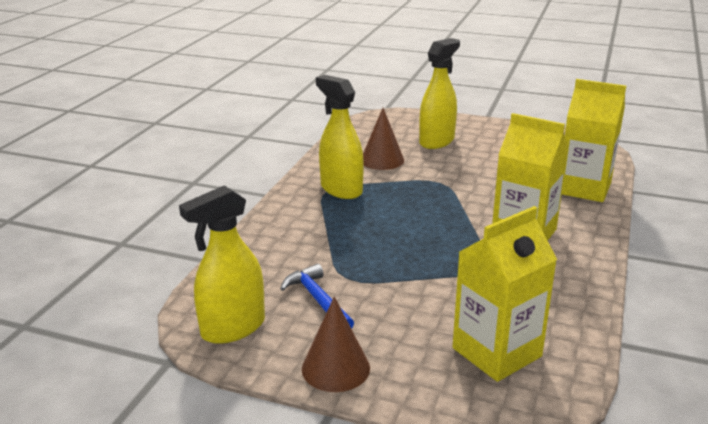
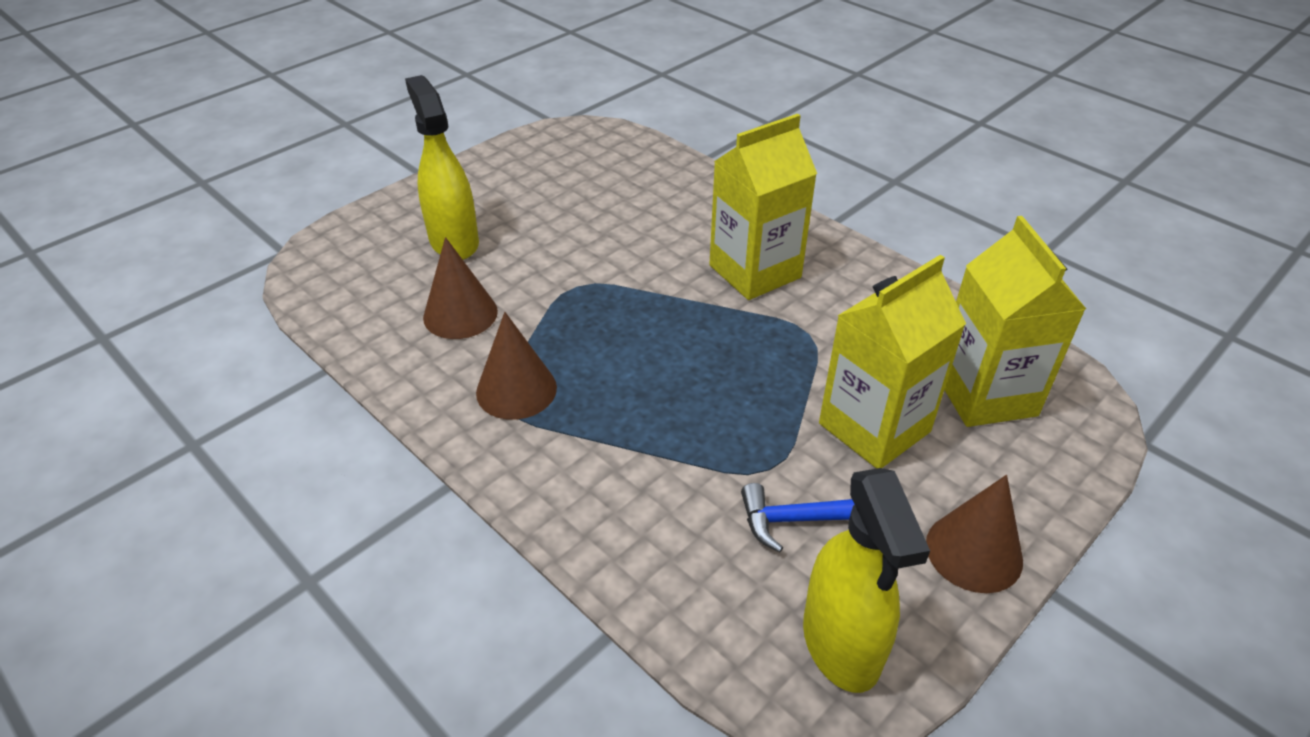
camera: 65 degrees left, 15 degrees up
yellow spray bottle [316,75,364,199] -> brown cone [476,312,557,420]
yellow carton [562,79,626,202] -> yellow carton moved to [819,255,966,469]

